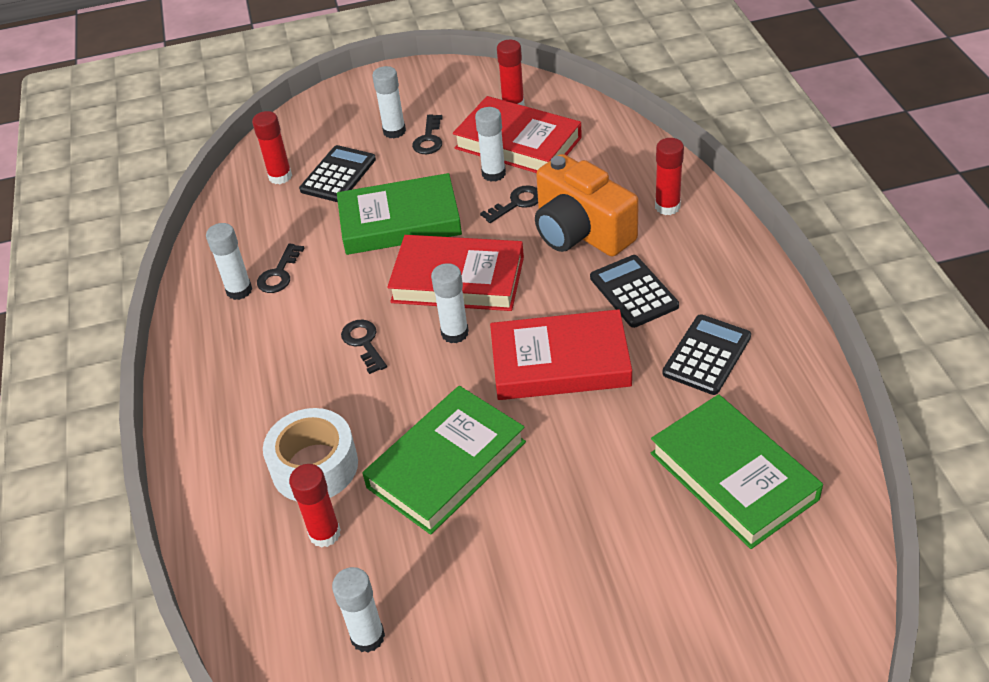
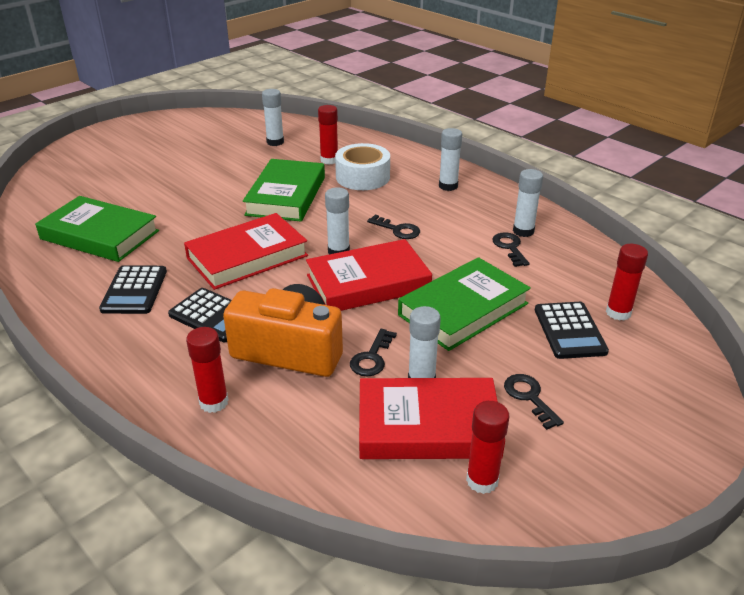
camera: 145 degrees right, 10 degrees down
white glue stick [372,66,406,139] -> white glue stick moved to [439,128,462,191]

